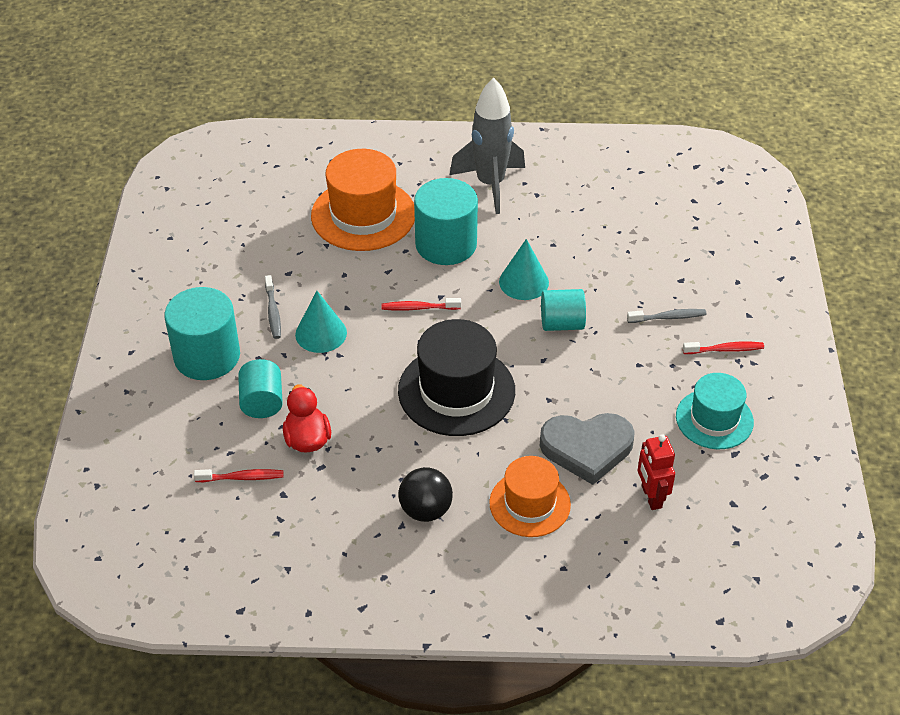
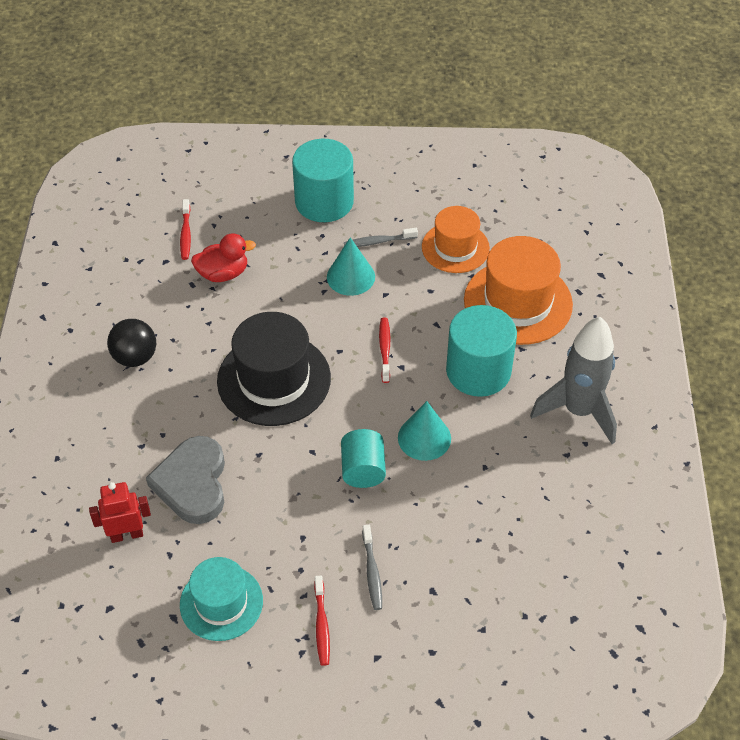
camera: 90 degrees right, 5 degrees up
turquoise cylinder [238,359,283,418] -> none
orange hat [489,456,571,537] -> orange hat moved to [422,206,490,273]

